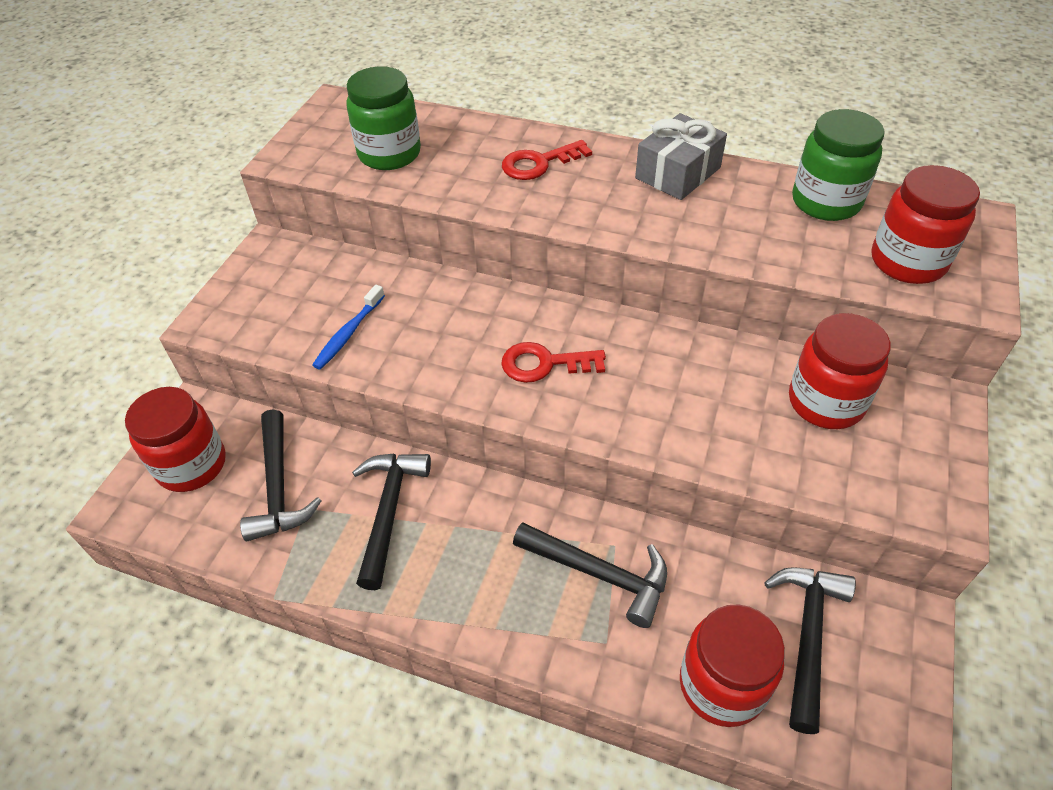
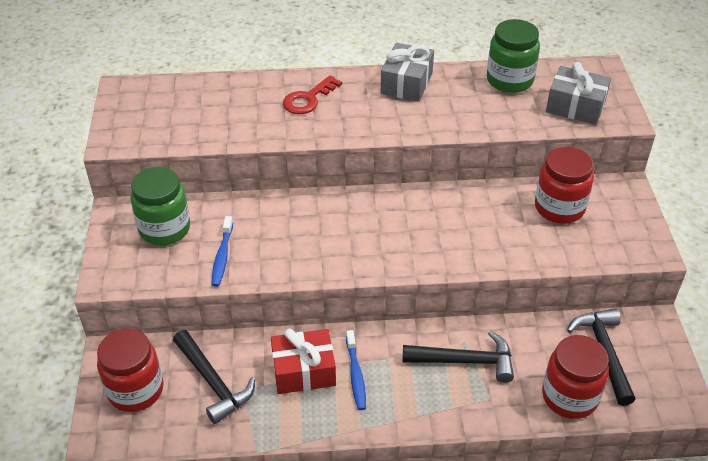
camera: 25 degrees left, 5 degrees down
green jar [346,66,421,170] -> green jar moved to [131,167,190,245]
black hammer [352,454,431,590] -> red gift [271,329,336,394]
red key [501,342,606,383] -> none
red jar [872,165,980,284] -> grey gift [546,62,611,125]
none -> blue toothbrush [346,330,366,410]

